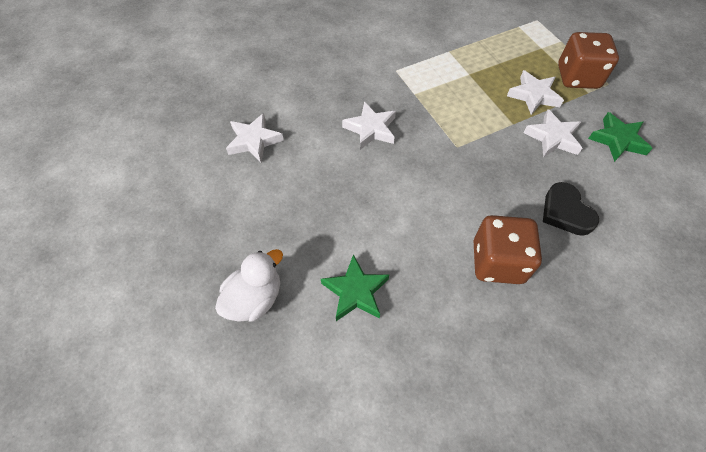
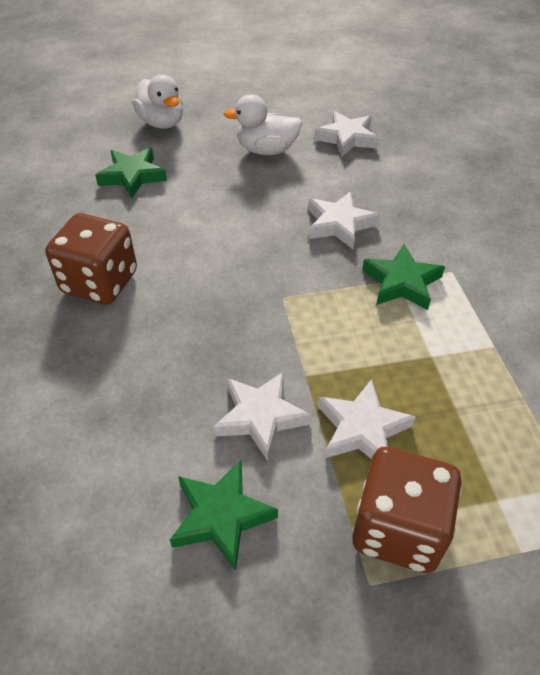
camera: 105 degrees right, 10 degrees down
black heart [543,182,599,236] -> none
none -> white duck [224,94,302,155]
none -> green star [362,244,445,310]

